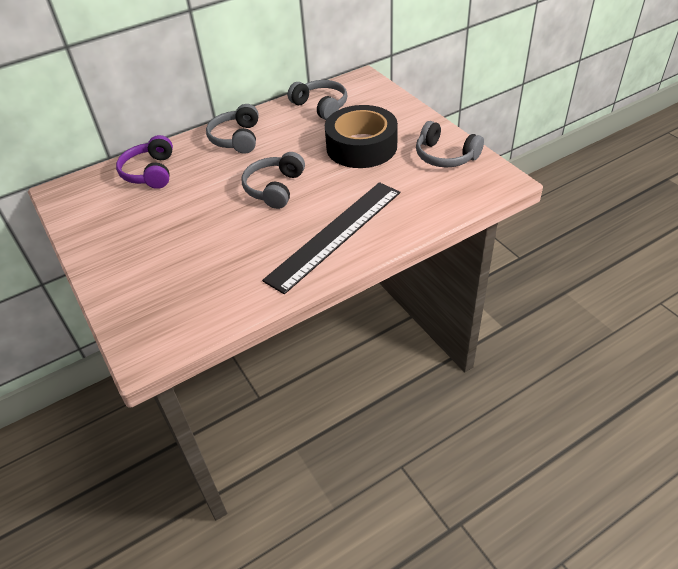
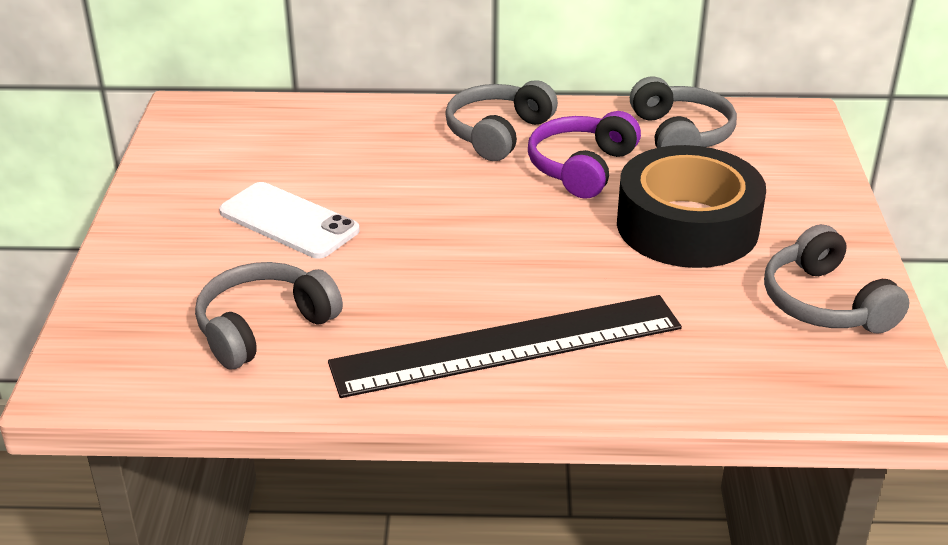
camera: 30 degrees right, 10 degrees down
purple headphones [116,135,173,189] -> purple headphones moved to [528,111,641,199]
grey headphones [242,152,305,209] -> grey headphones moved to [195,262,343,370]
none -> white phone [219,182,360,258]

